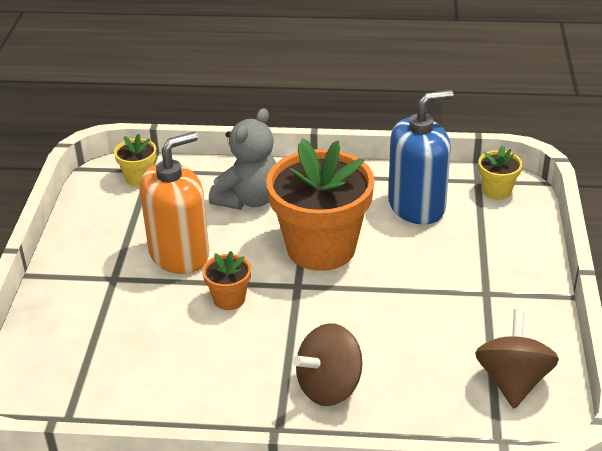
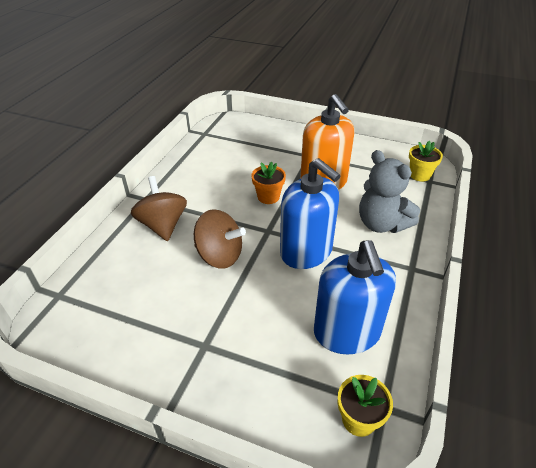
camera: 105 degrees right, 5 degrees up
orange flower pot [266,138,375,271] -> blue soap dispenser [280,158,341,269]
brown spinning top [475,309,559,408] -> brown spinning top moved to [194,209,246,269]

